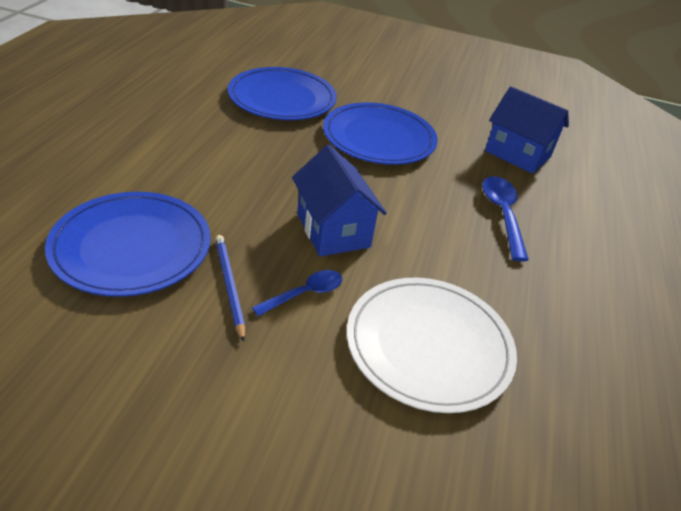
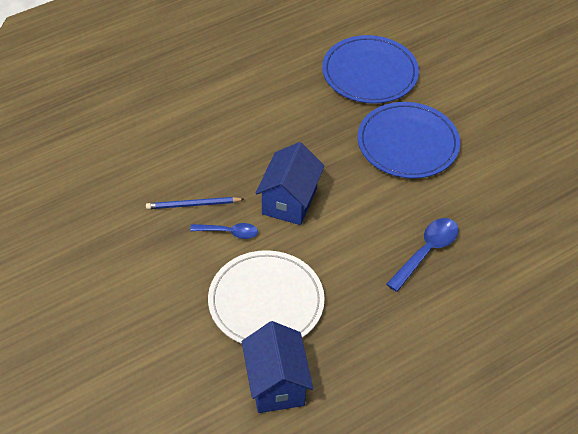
camera: 45 degrees right, 10 degrees up
blue plate [45,192,211,297] -> none
blue pencil [215,235,245,342] -> blue pencil turned 120 degrees counterclockwise [146,197,244,209]
blue house [485,86,569,174] -> blue house moved to [242,321,313,413]

